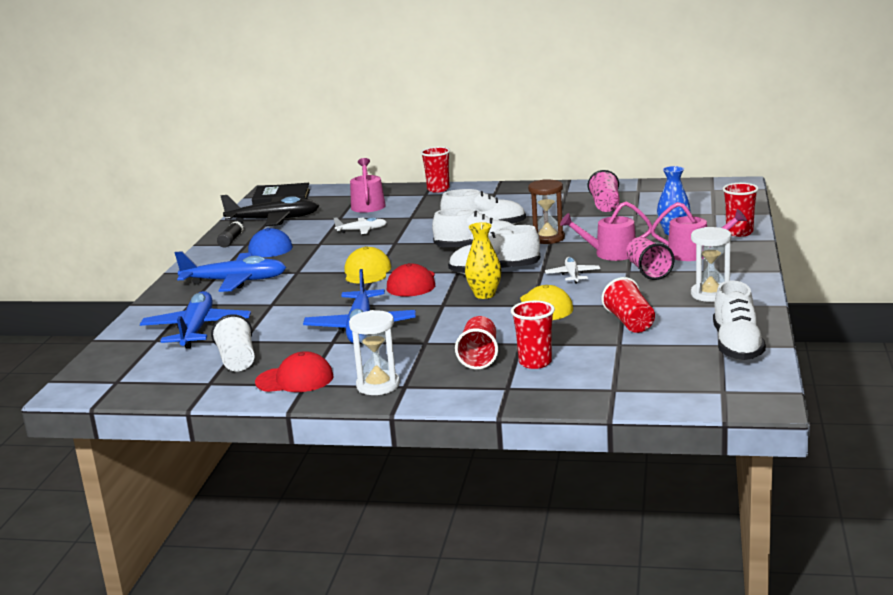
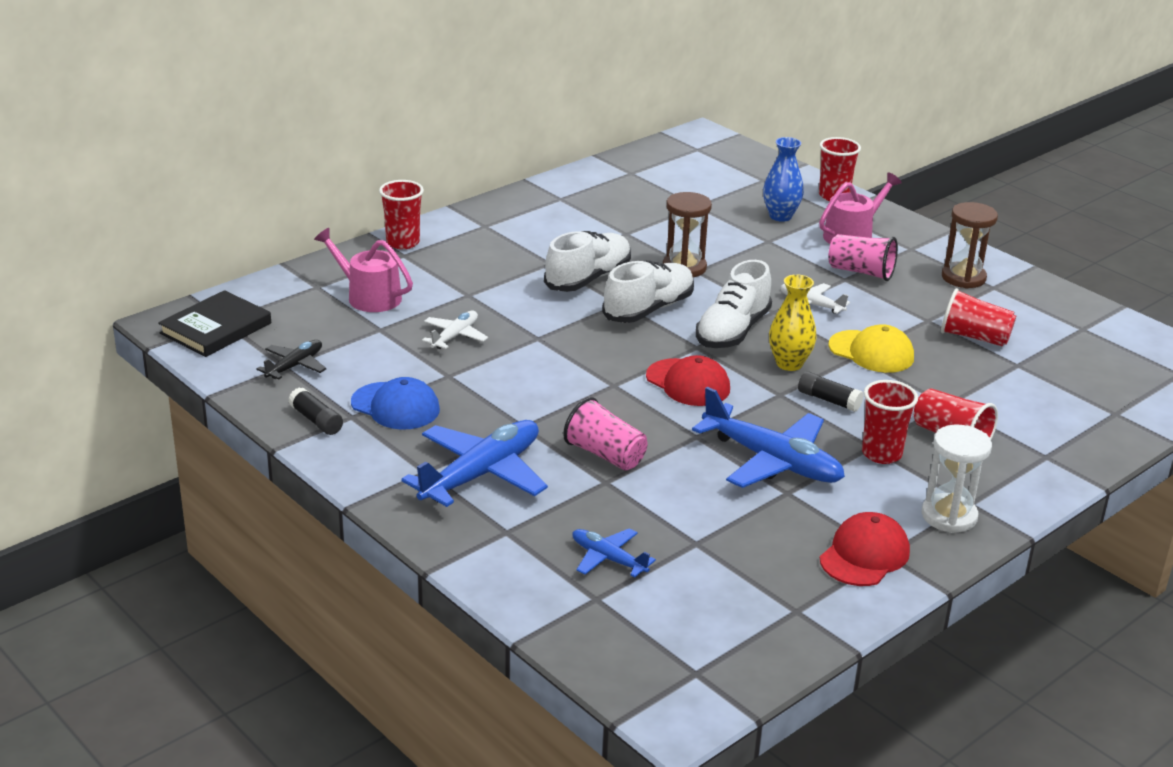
camera: 55 degrees left, 10 degrees up
blue plane [140,291,251,348] -> blue plane [572,528,656,577], size x0.52
white cup [211,314,254,371] -> none
black plane [221,195,319,226] -> black plane [257,340,326,379], size x0.52
yellow cap [345,246,391,284] -> none
red cup [511,300,555,369] -> red cup moved to [862,380,918,464]
pink watering can [560,202,652,261] -> none
pink cup [588,170,620,212] -> pink cup moved to [563,397,648,470]
white hourglass [691,227,732,302] -> brown hourglass [942,202,998,289]
white shoe [713,280,766,360] -> none
none -> black glue stick [798,371,864,412]

